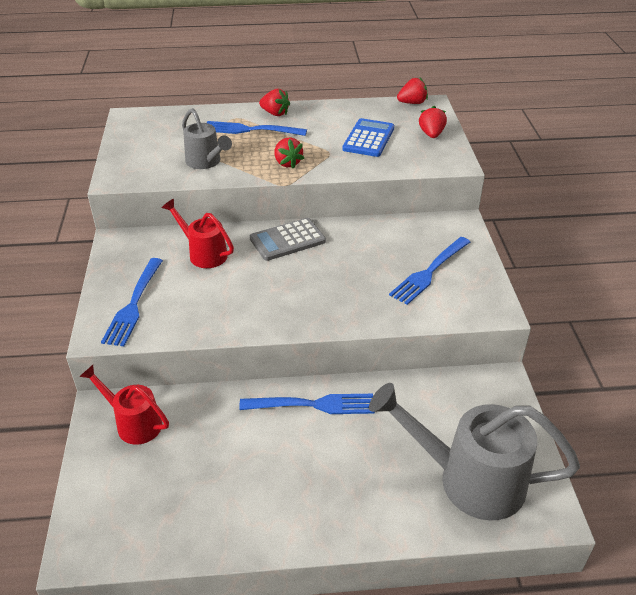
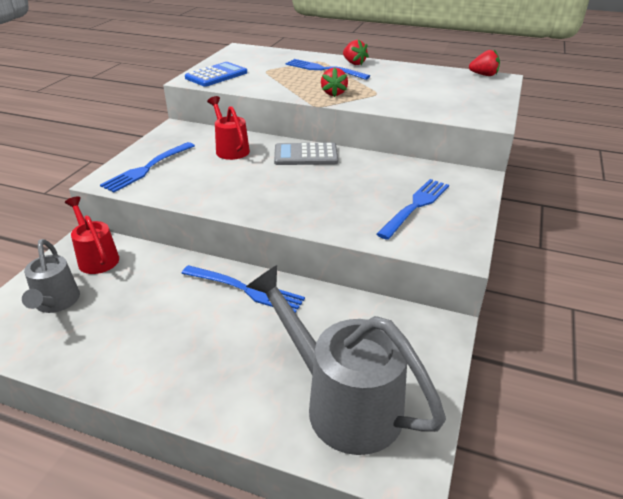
camera: 25 degrees right, 5 degrees down
grey watering can [182,108,232,169] -> grey watering can moved to [22,239,80,313]
blue calculator [342,118,394,157] -> blue calculator moved to [185,62,247,87]
blue fork [389,237,470,305] -> blue fork turned 150 degrees clockwise [377,179,449,240]
red strawberry [419,106,447,138] -> none

